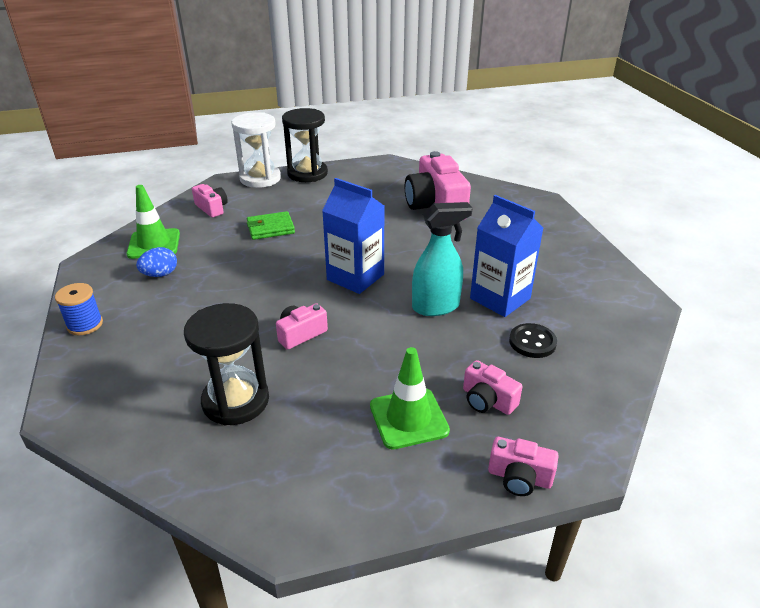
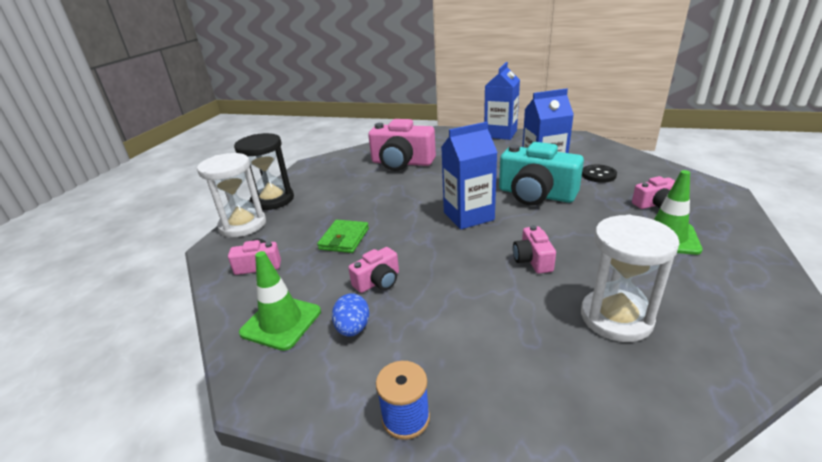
camera: 55 degrees left, 5 degrees down
black hourglass [184,303,269,425] -> white hourglass [581,215,680,342]
turquoise spray bottle [412,202,472,316] -> turquoise camera [499,142,584,206]
pink camera [488,437,559,496] -> pink camera moved to [348,247,399,293]
none -> blue carton [484,62,520,140]

